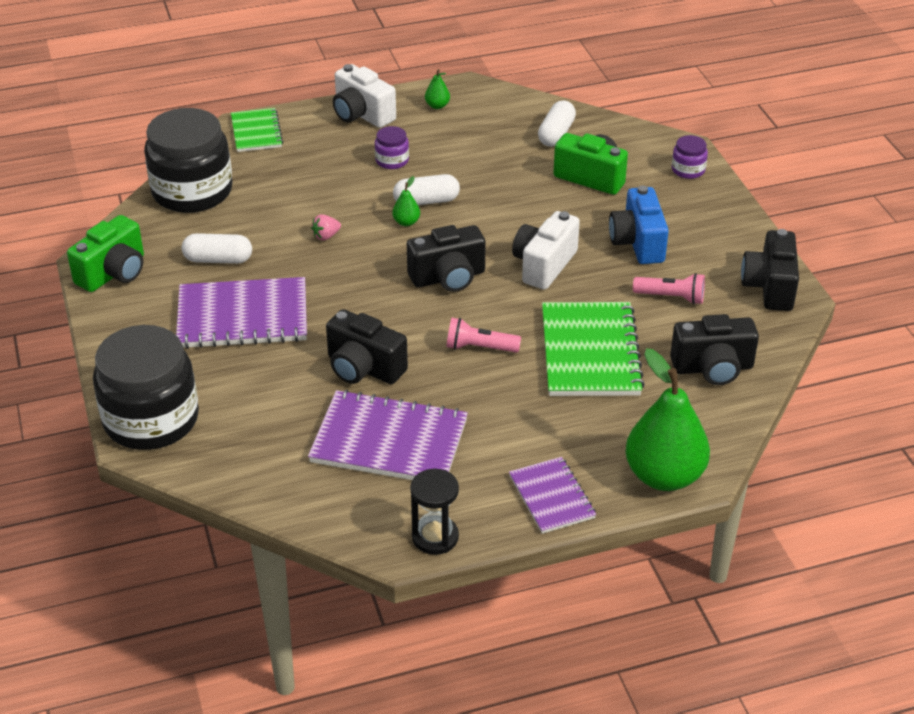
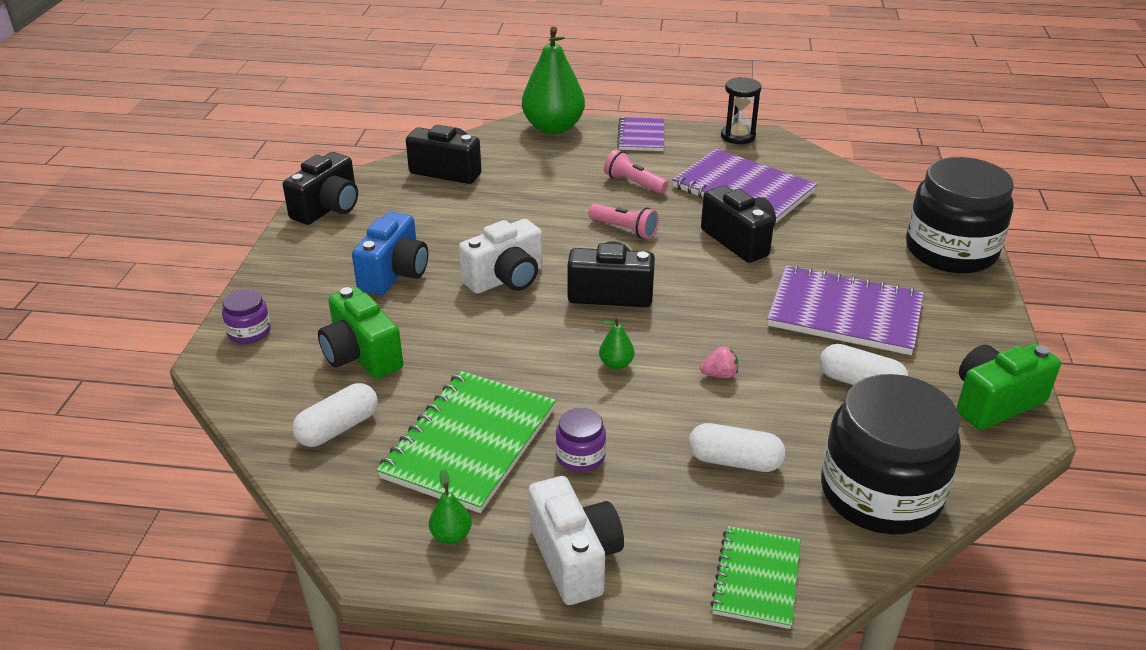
camera: 155 degrees left, 5 degrees down
white capsule [393,174,460,205] -> white capsule moved to [689,423,785,472]
green notebook [542,302,645,396] -> green notebook moved to [377,371,556,513]
pink flashlight [633,273,705,305] -> pink flashlight moved to [604,149,668,194]

